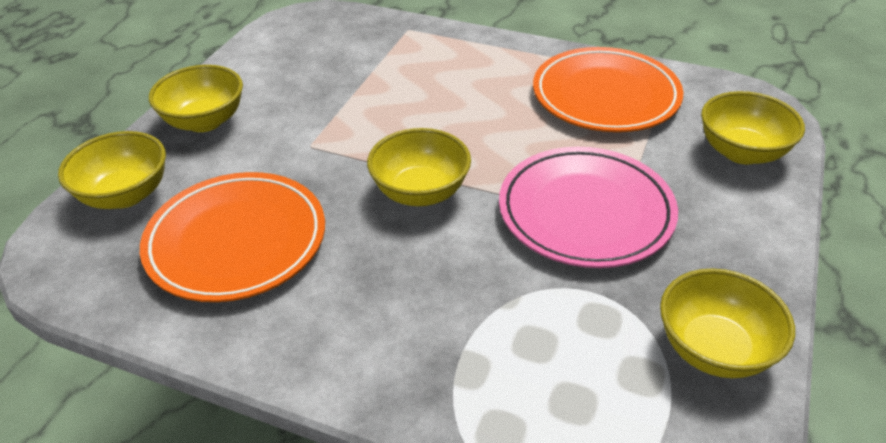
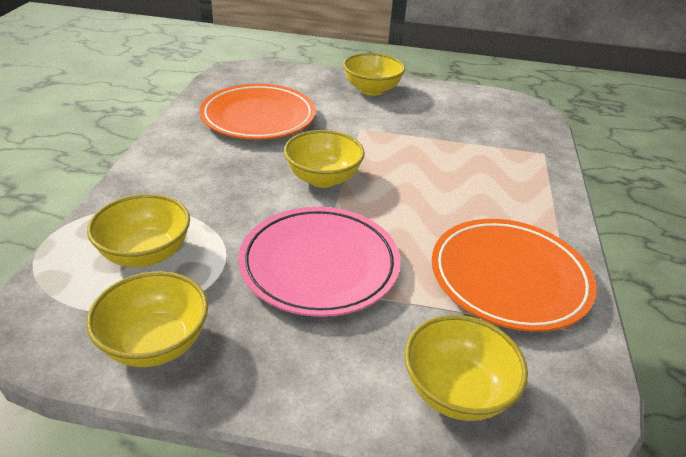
camera: 75 degrees right, 5 degrees down
yellow bowl [58,131,166,209] -> yellow bowl moved to [87,194,190,267]

